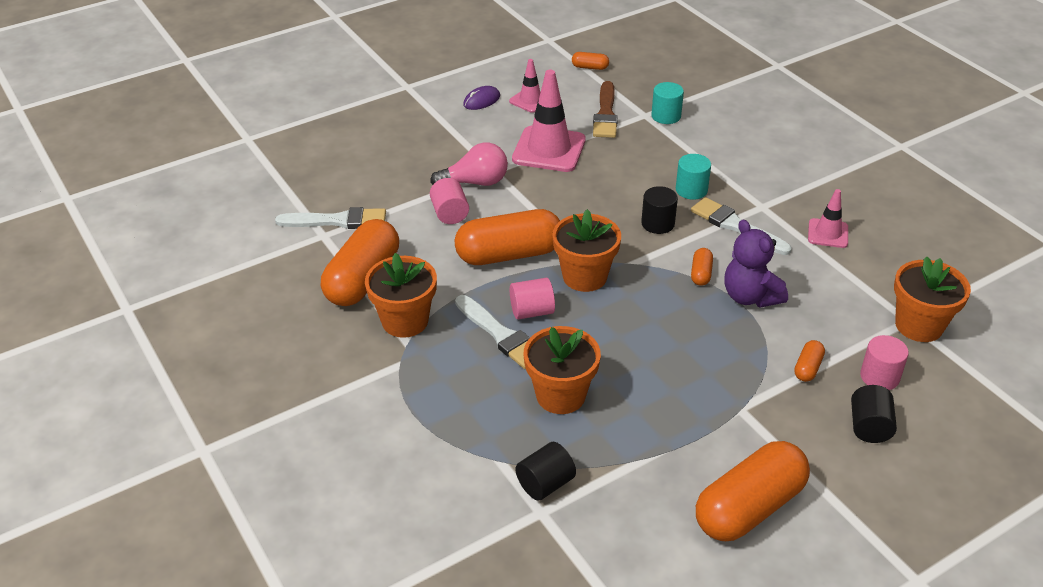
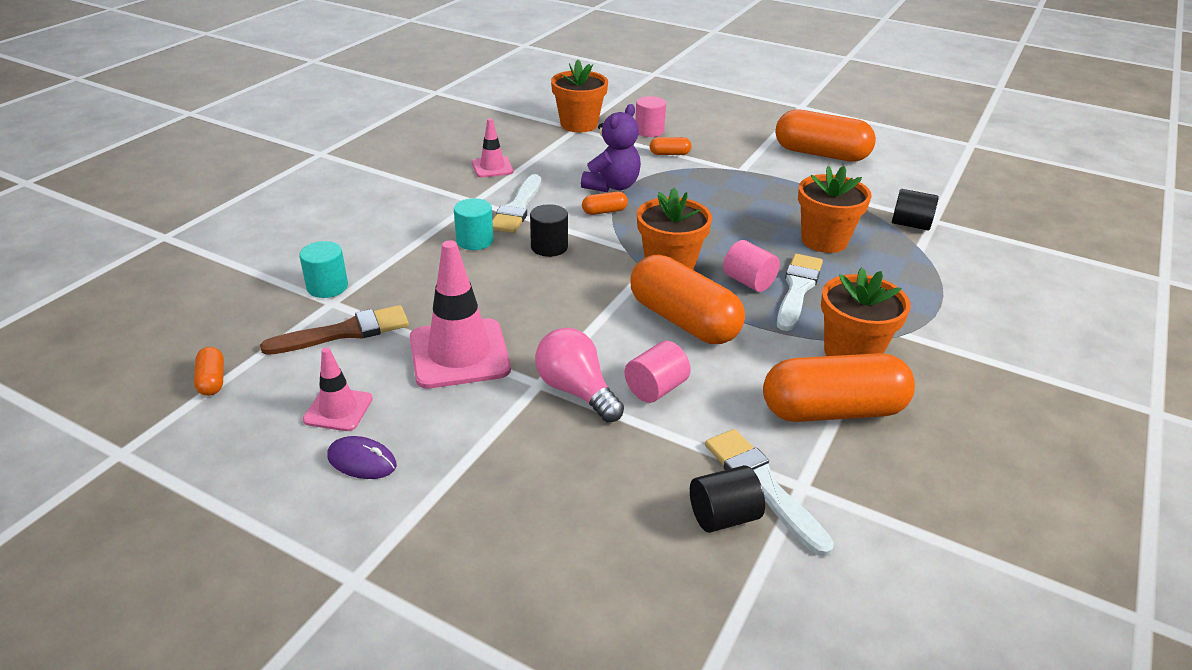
camera: 120 degrees left, 5 degrees down
black cylinder [851,385,897,443] -> black cylinder moved to [690,465,765,533]

